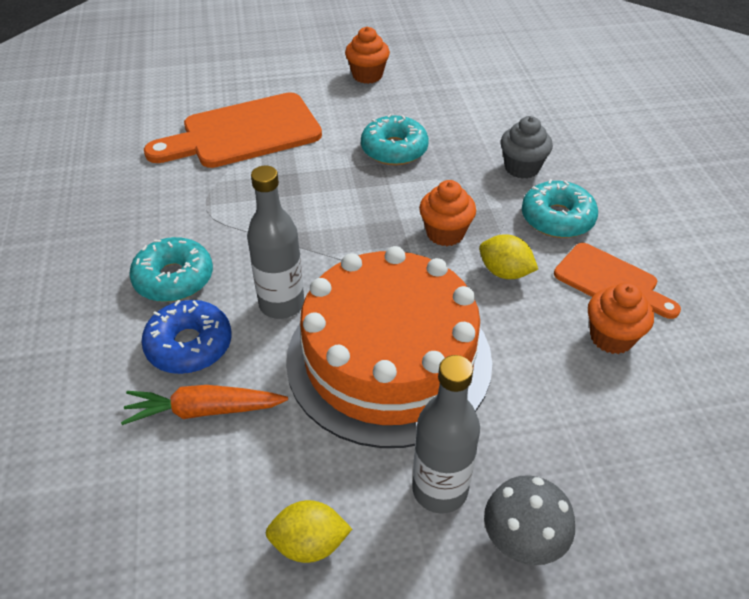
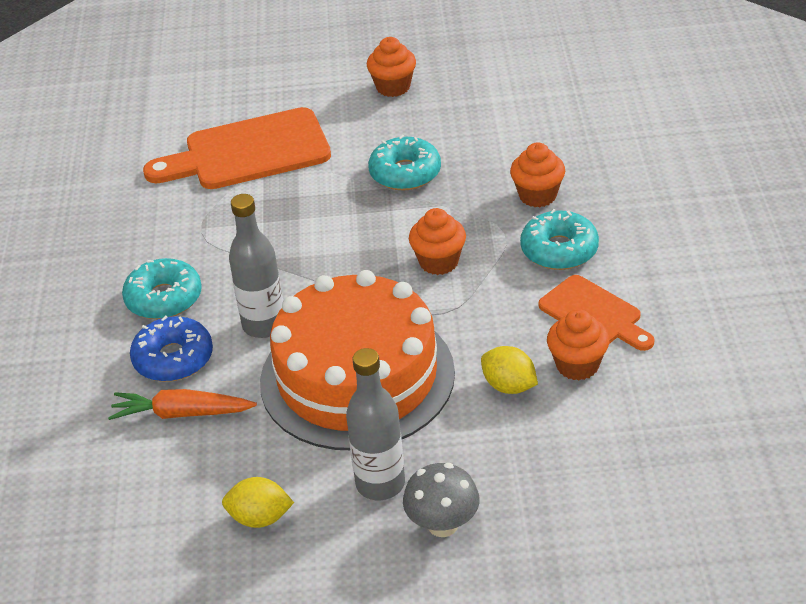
camera: 10 degrees right, 5 degrees down
yellow lemon [479,234,538,279] -> yellow lemon moved to [481,346,538,394]
grey cupcake [501,116,553,179] -> orange cupcake [510,142,565,207]

